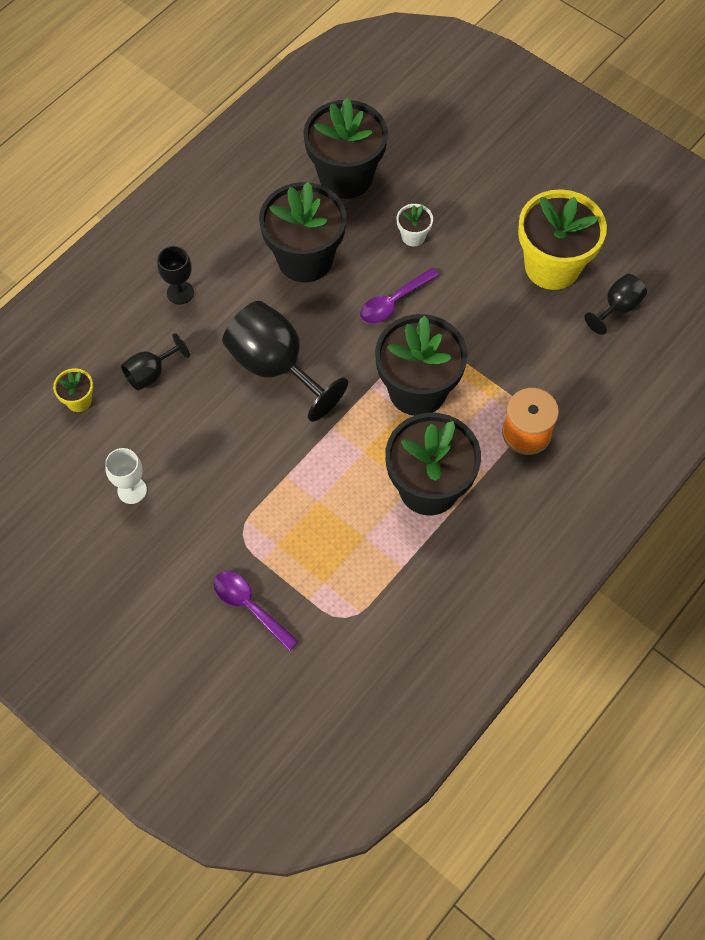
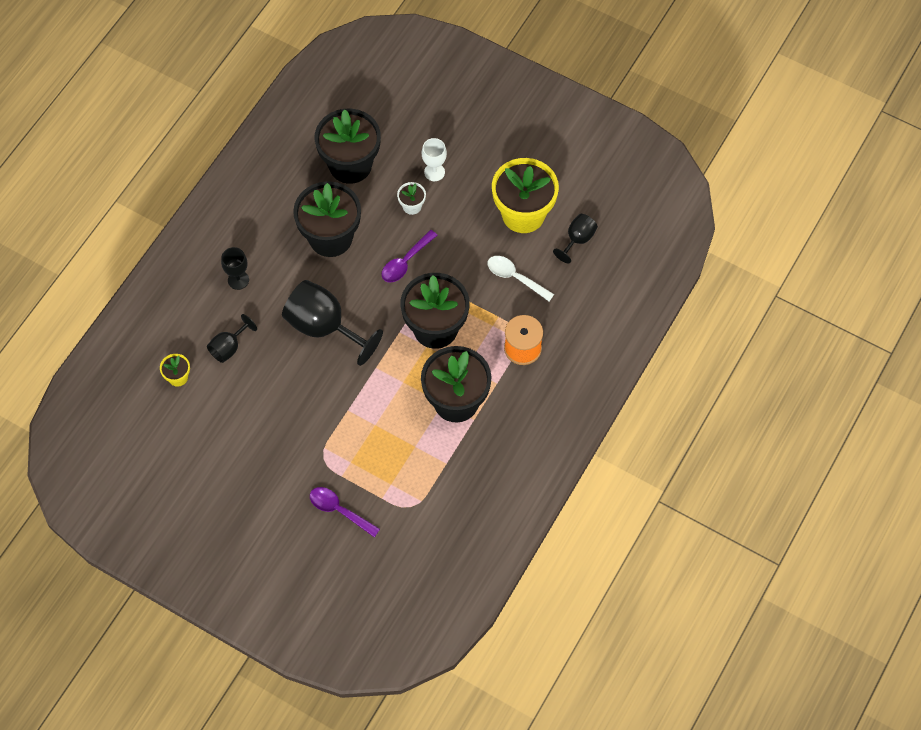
camera: 10 degrees left, 0 degrees up
white goblet [105,448,147,504] -> white goblet moved to [422,138,447,181]
none -> white spoon [488,256,554,301]

